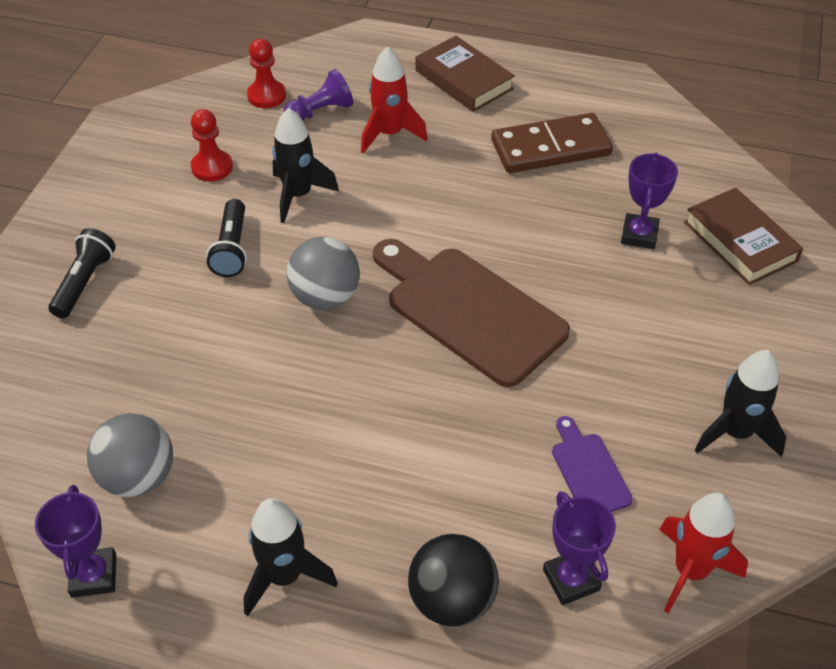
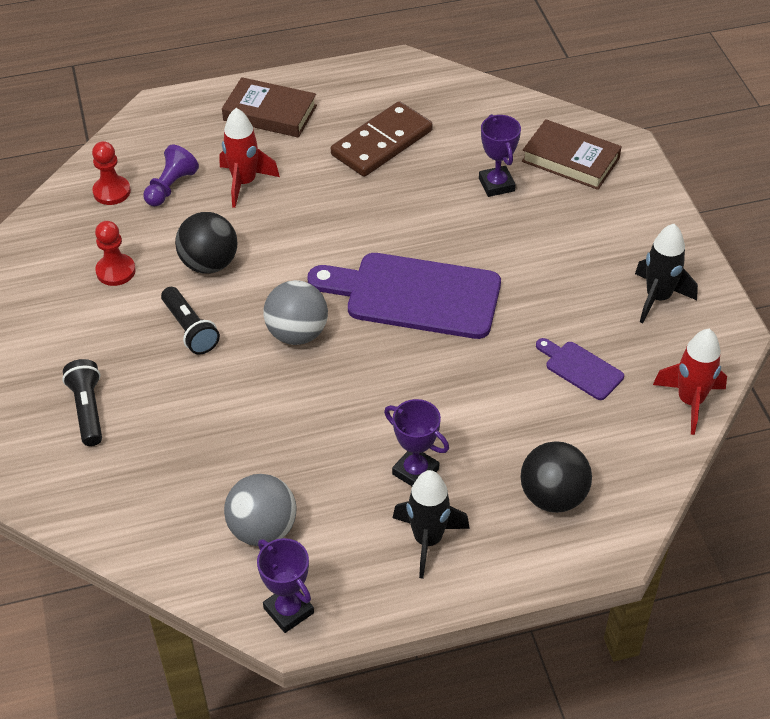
camera: 30 degrees left, 0 degrees up
black rocket [272,108,339,223] -> black ball [175,212,237,273]
brown cutting board [373,239,570,387] -> purple cutting board [307,253,501,339]
purple trophy [543,491,616,605] -> purple trophy moved to [384,399,449,486]

